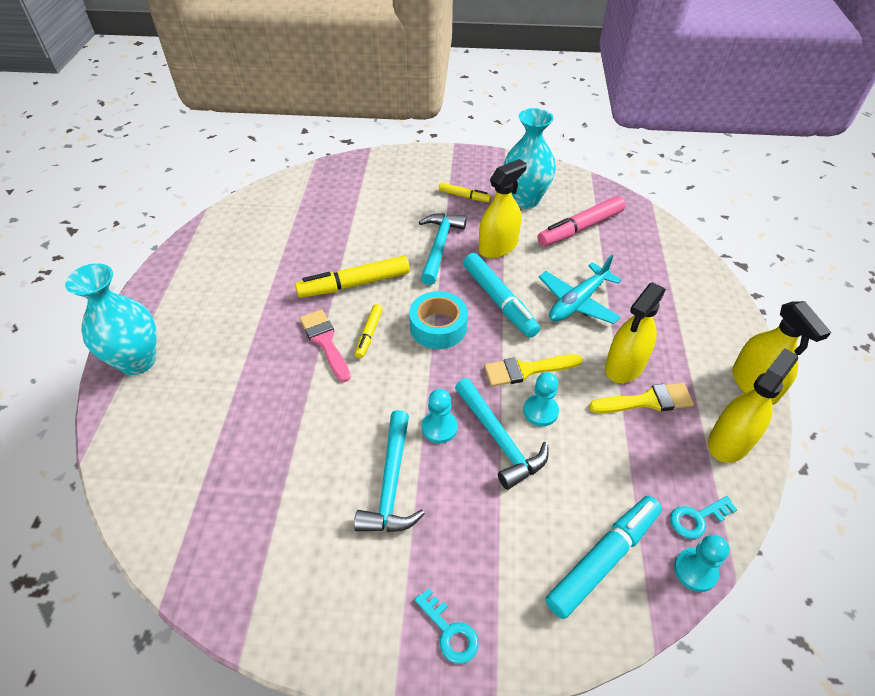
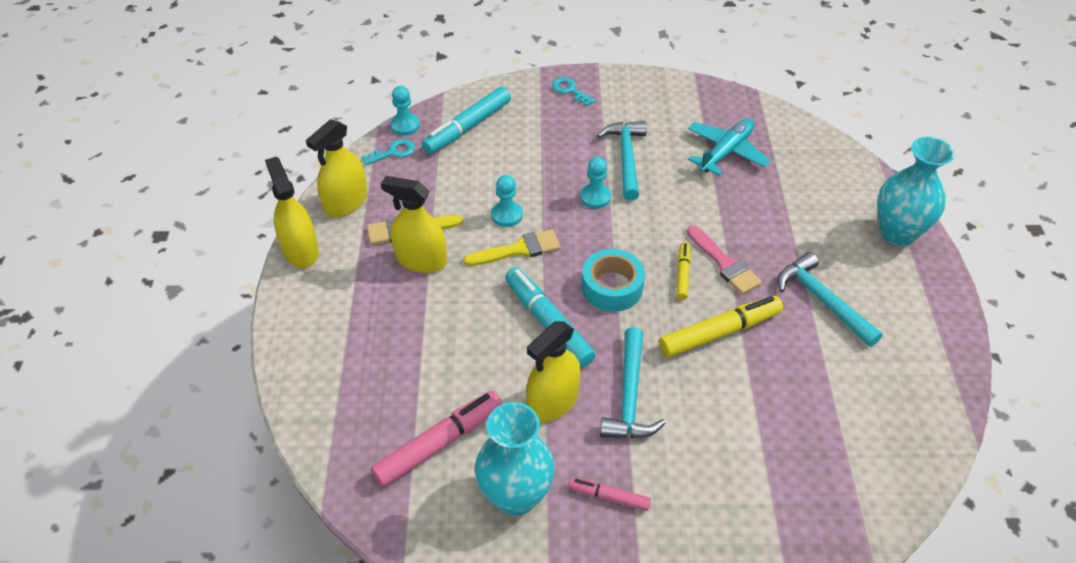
camera: 175 degrees right, 0 degrees up
yellow marker [439,182,491,202] -> pink marker [568,478,651,511]
turquoise hammer [455,378,549,490] -> turquoise hammer moved to [777,252,883,347]
turquoise plane [539,255,622,324] -> turquoise plane moved to [688,118,771,176]
yellow spray bottle [605,282,666,383] -> yellow spray bottle turned 105 degrees counterclockwise [381,176,447,273]

